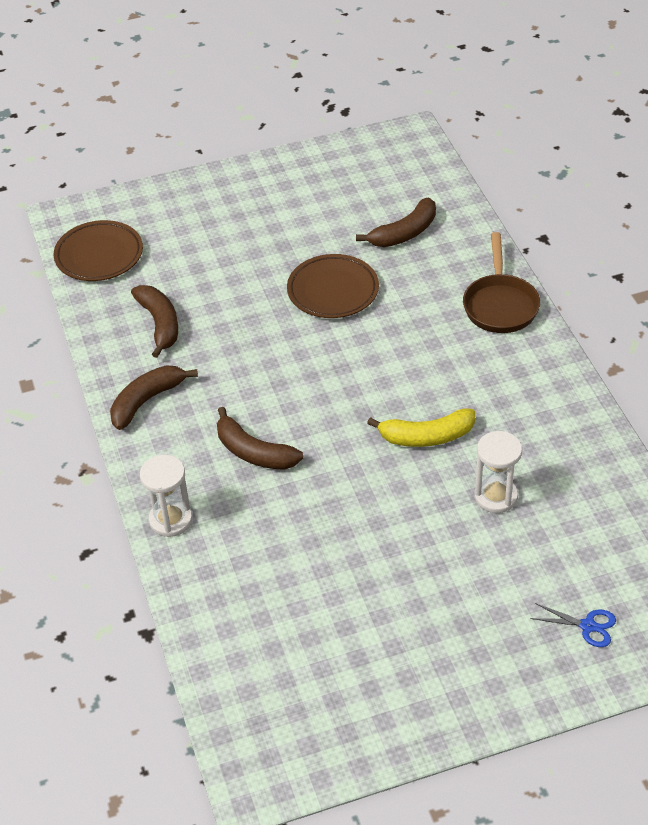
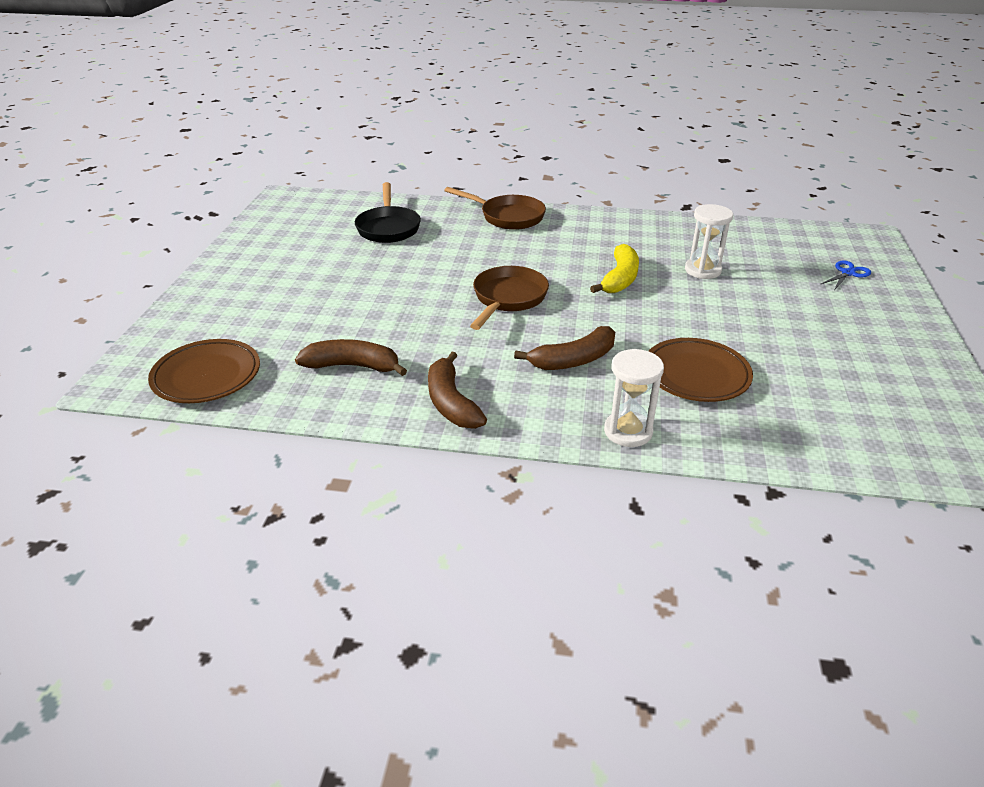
camera: 65 degrees left, 10 degrees down
brown plate [287,254,379,318] -> brown plate moved to [649,338,753,402]
brown banana [356,198,436,247] -> black pan [355,182,421,243]
none -> brown pan [470,266,549,330]

